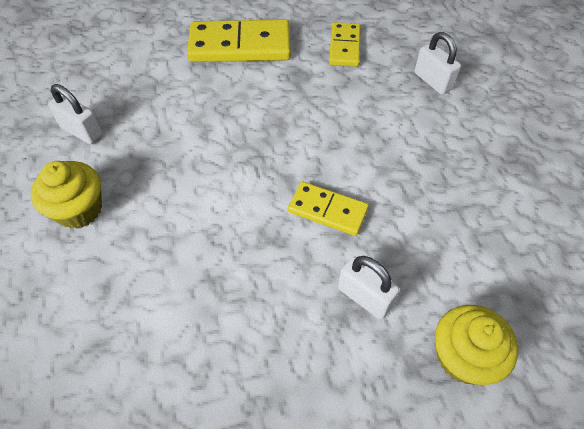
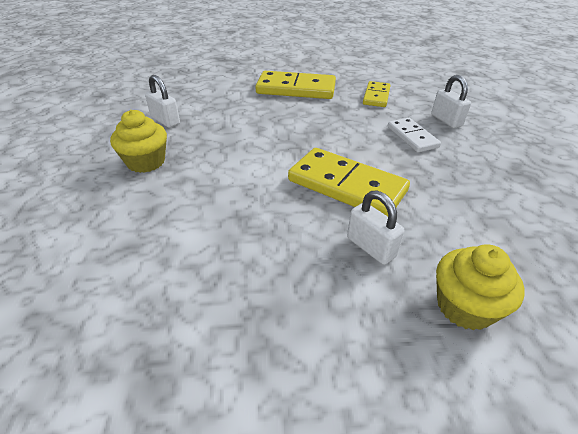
camera: 10 degrees right, 15 degrees down
yellow domino [288,181,369,236] -> yellow domino [288,148,410,216], size x1.71
none -> white domino [388,118,441,152]

